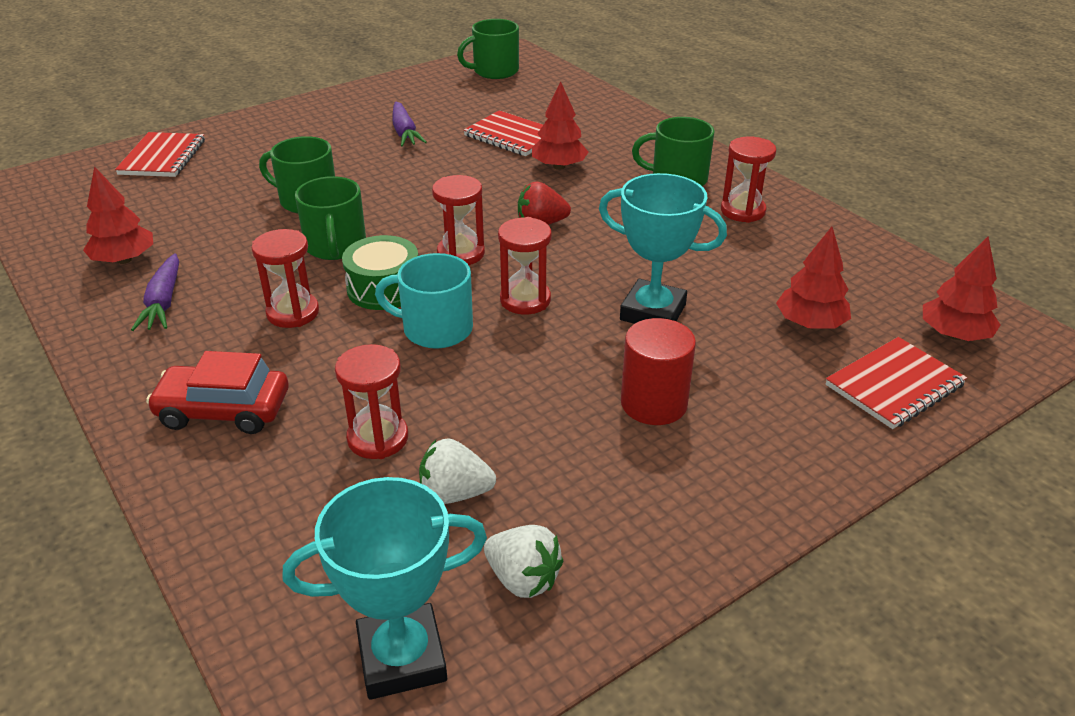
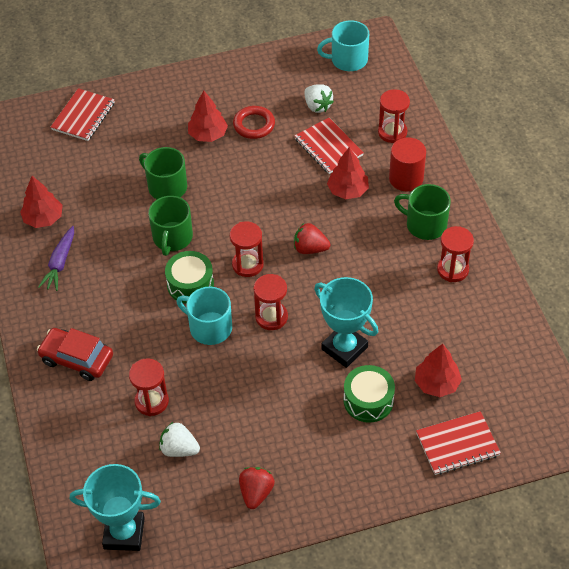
camera: 20 degrees right, 15 degrees up
red hourglass [251,229,319,328] -> red hourglass moved to [378,89,410,143]
purple carrot [392,102,427,147] -> red ring [233,106,275,139]
green mug [457,19,519,79] -> turquoise mug [317,20,369,71]
white strawberry [484,525,563,598] -> white strawberry moved to [304,84,334,113]
red cylinder [621,318,696,425] -> red cylinder moved to [389,137,426,191]
red tree [923,237,1001,341] -> red tree moved to [188,91,228,142]
none -> red strawberry [239,467,275,509]
none -> green drum [343,365,395,423]

